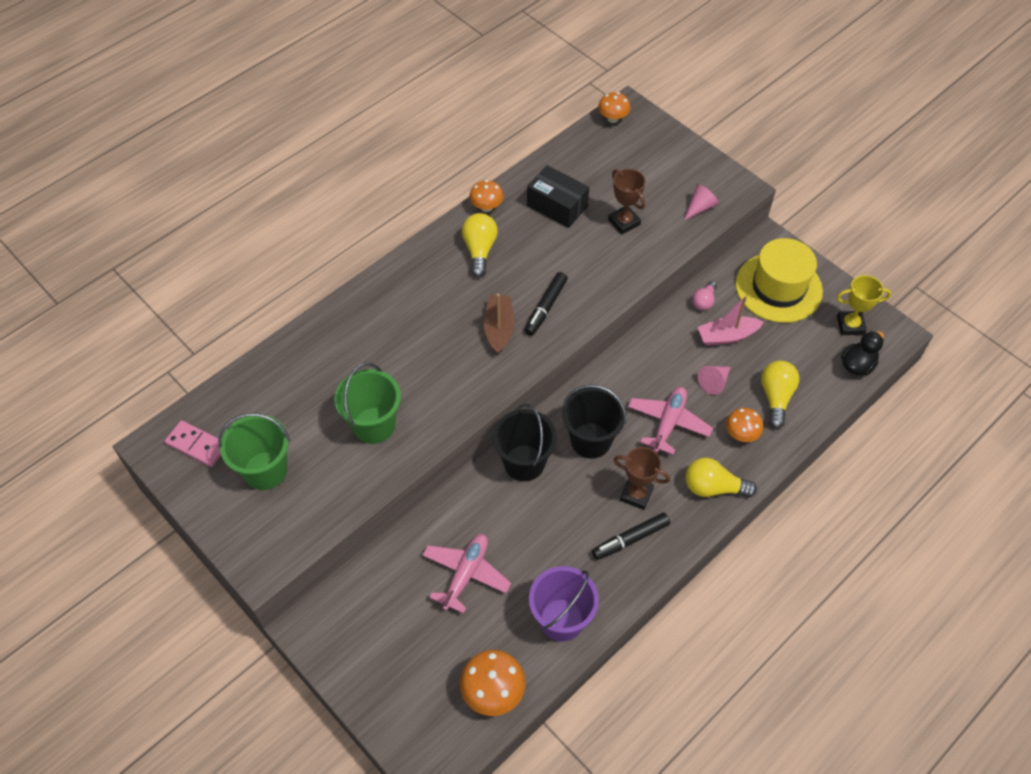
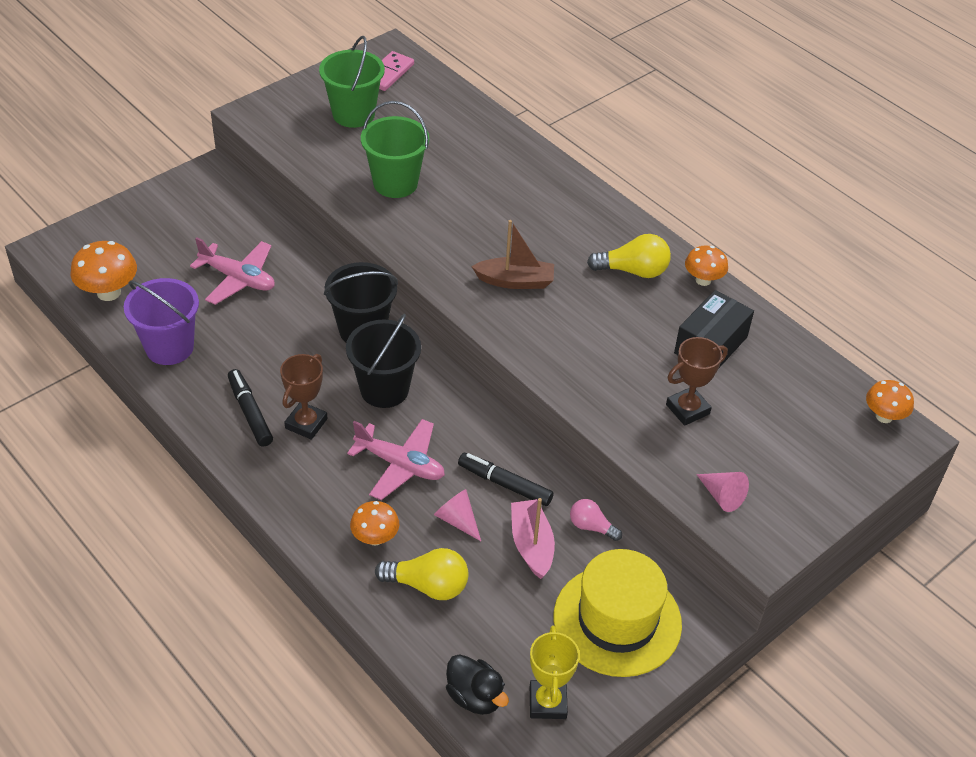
camera: 90 degrees right, 10 degrees down
black marker [524,272,568,336] -> black marker moved to [458,453,554,506]
yellow light bulb [685,458,757,497] -> none

